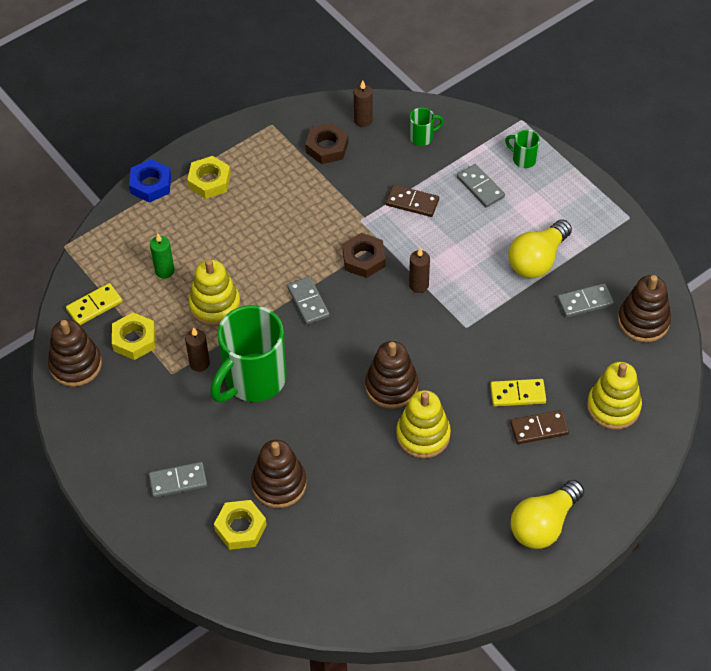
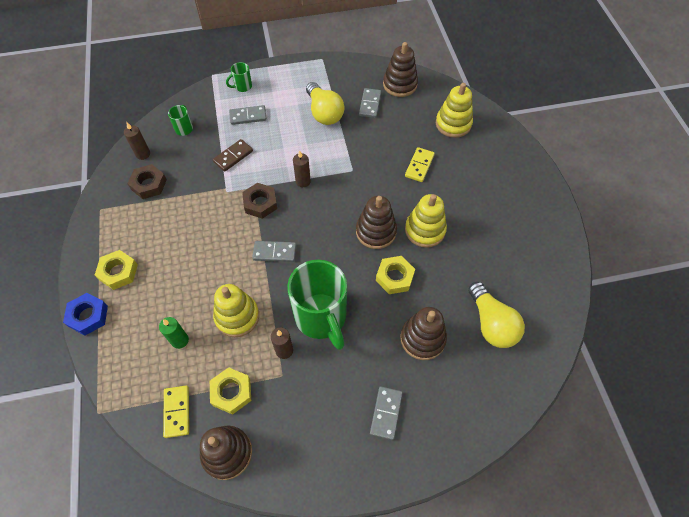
camera: 65 degrees left, 5 degrees up
yellow nut [214,500,267,550] -> yellow nut moved to [376,256,415,294]
brown domino [510,410,569,444] -> none
yellow light bulb [511,480,584,549] -> yellow light bulb moved to [468,282,525,348]

